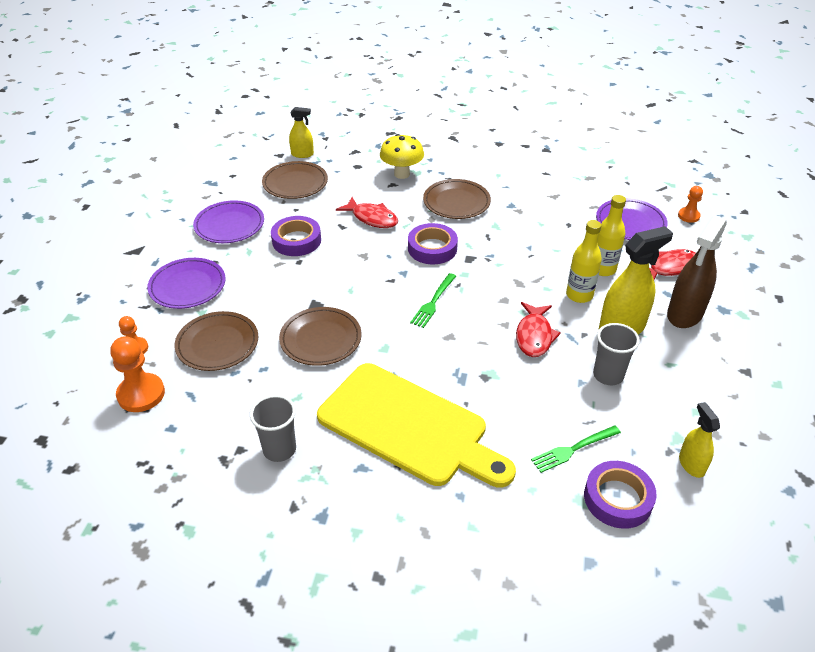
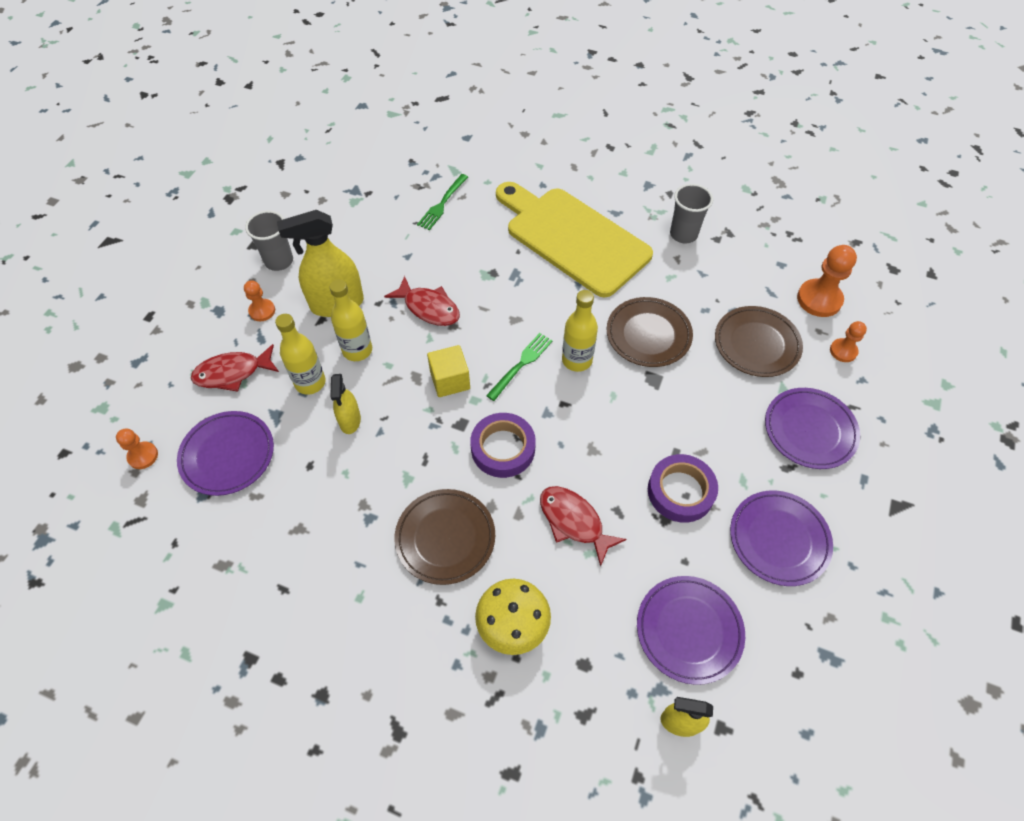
camera: 170 degrees left, 15 degrees up
brown plate [262,161,328,199] -> purple plate [637,576,745,685]
red fish [516,302,561,357] -> red fish turned 105 degrees clockwise [384,276,460,326]
green fork [531,425,621,473] -> green fork turned 135 degrees clockwise [417,174,468,230]
purple tape [584,461,657,529] -> none
grey cup [593,323,640,385] -> grey cup moved to [245,210,293,271]
brown spray bottle [667,216,727,328] -> orange pawn [244,280,275,321]
yellow spray bottle [679,402,720,478] -> yellow spray bottle moved to [330,374,361,434]
none -> yellow cube [427,345,470,397]
none -> yellow bottle [562,290,598,372]

